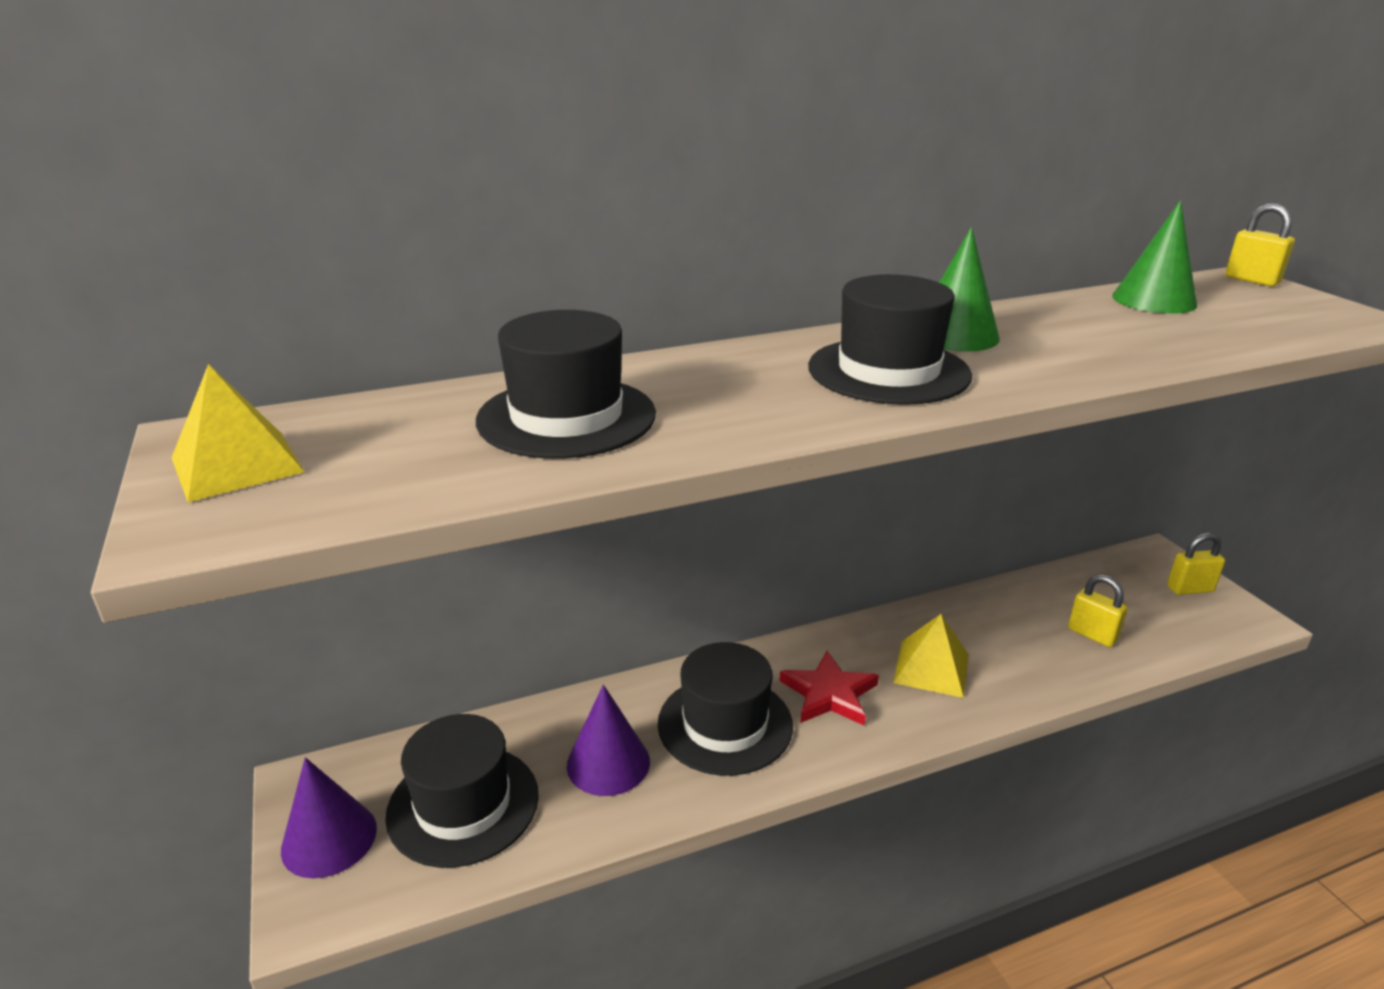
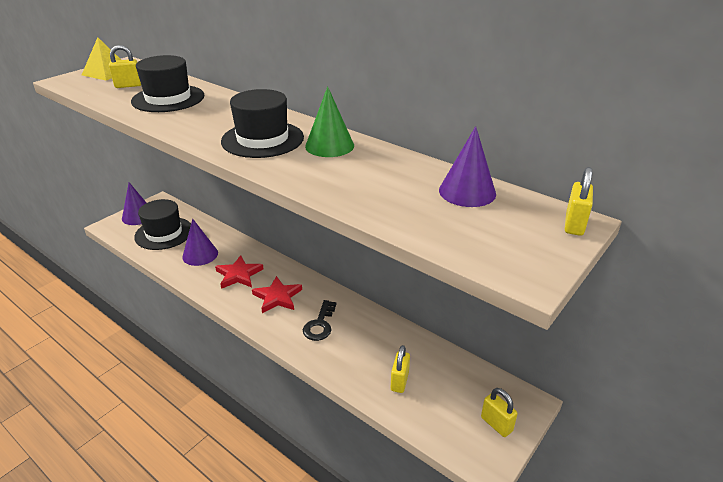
camera: 60 degrees right, 5 degrees up
black hat [658,642,793,776] -> red star [215,255,264,289]
yellow pyramid [893,614,968,698] -> black key [303,300,336,341]
green cone [1112,201,1197,314] -> purple cone [439,126,496,207]
none -> yellow padlock [109,45,141,88]

